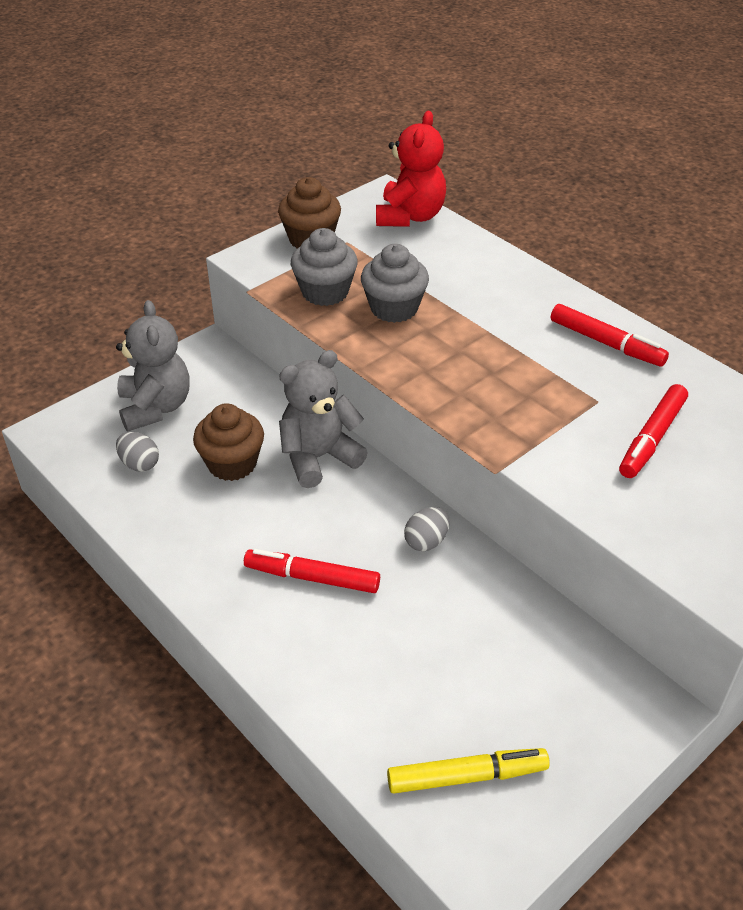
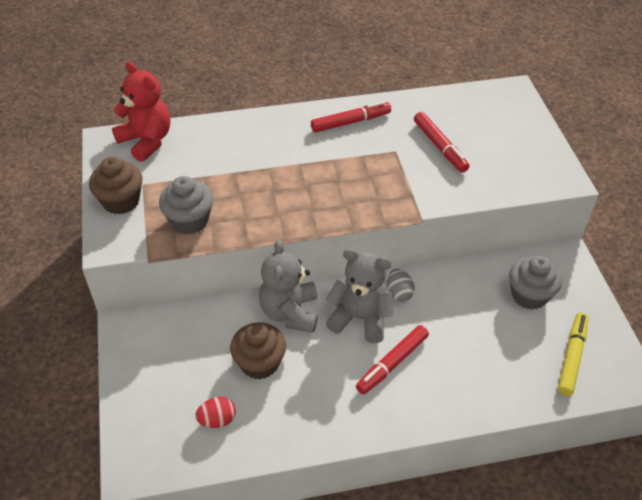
camera: 60 degrees left, 5 degrees up
grey teddy bear [116,300,190,431] -> grey teddy bear moved to [326,248,393,343]
grey egg [116,432,159,472] -> red egg [195,397,236,428]
grey cupcake [361,244,429,323] -> grey cupcake moved to [509,256,562,309]

